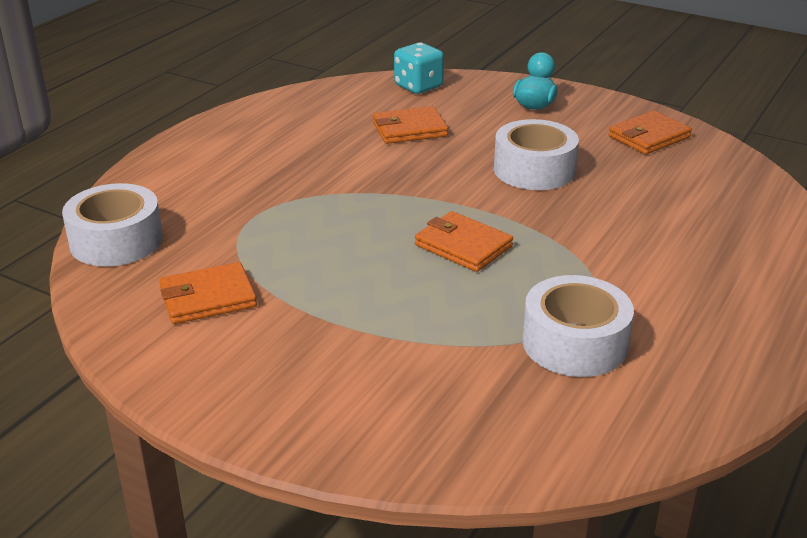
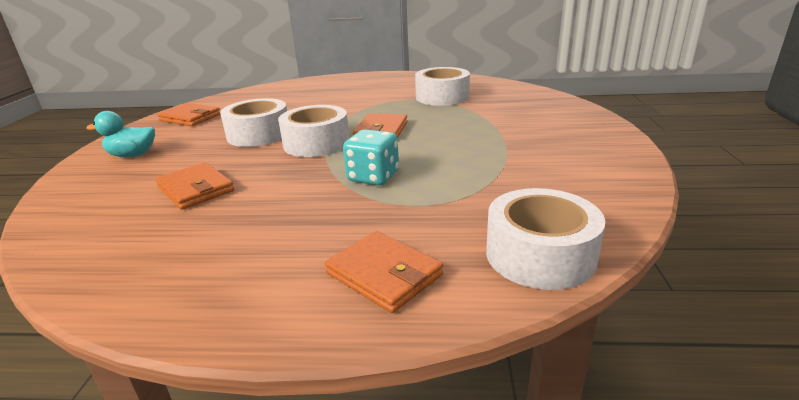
camera: 115 degrees left, 5 degrees down
orange wallet [159,262,257,324] -> orange wallet moved to [325,231,443,313]
turquoise dice [394,43,444,94] -> turquoise dice moved to [343,129,399,186]
none -> white tape [278,105,349,157]

